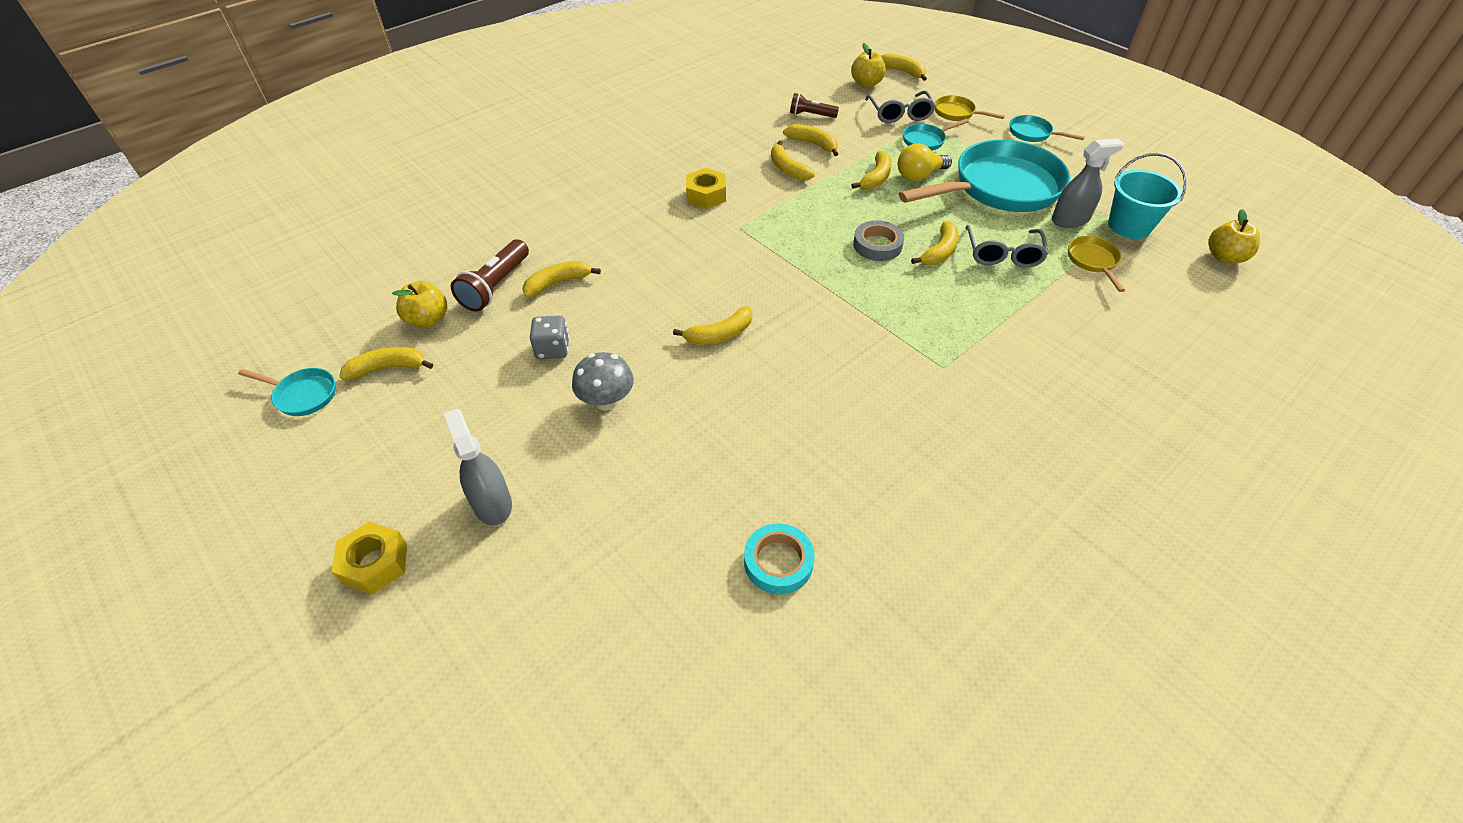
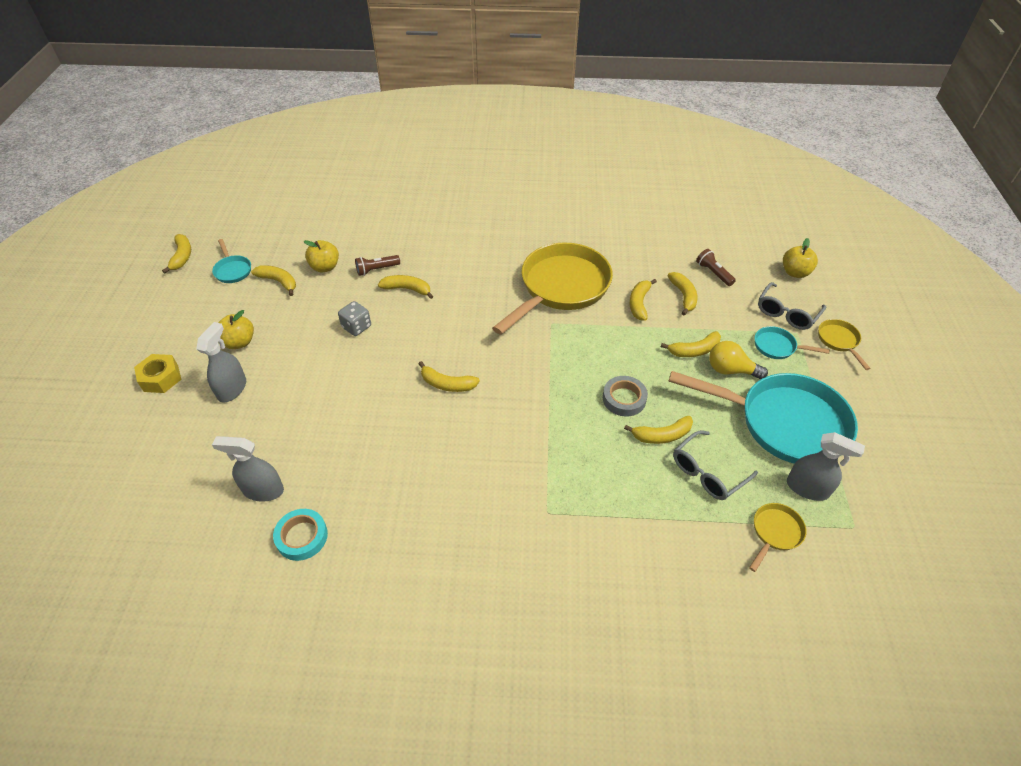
camera: 45 degrees right, 0 degrees up
brown flashlight [451,239,529,312] -> brown flashlight [355,255,400,276], size x0.65
grey mushroom [572,352,634,410] -> none
yellow nut [686,168,726,209] -> yellow pan [492,242,613,335]
yellow banana [881,54,927,81] -> yellow banana moved to [162,234,191,273]
turquoise pan [1010,115,1085,142] -> none
turquoise bucket [1108,153,1187,239] -> none
yellow apple [1208,209,1260,264] -> yellow apple moved to [218,310,254,349]
none -> grey spray bottle [212,436,284,502]

